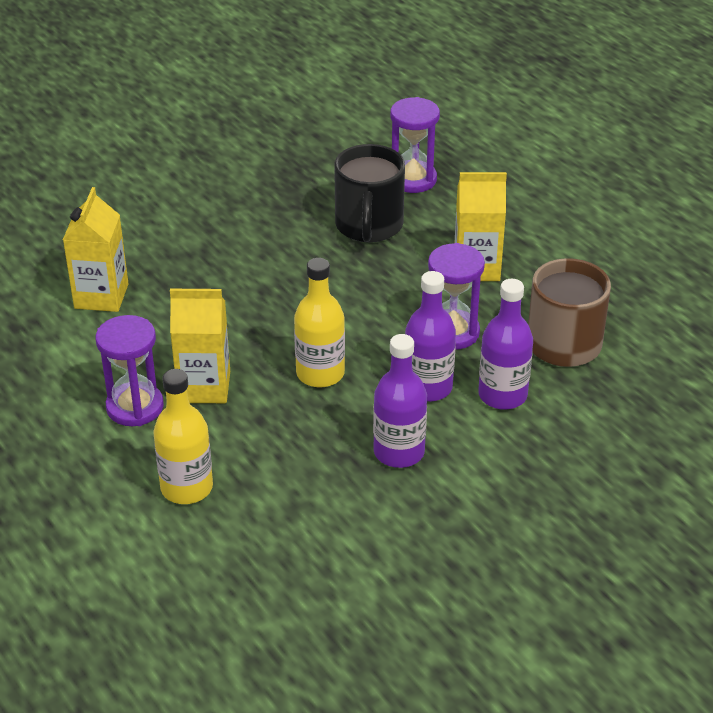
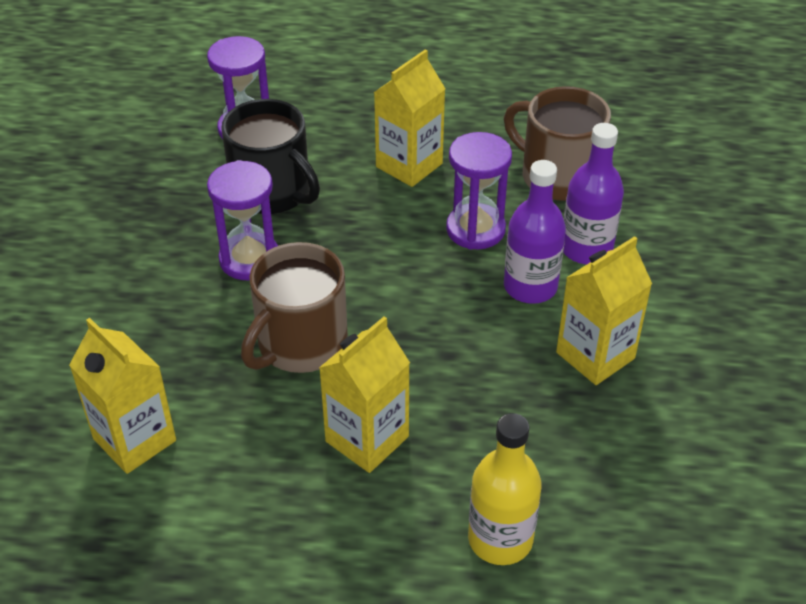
camera: 50 degrees left, 5 degrees up
purple hourglass [95,315,164,426] -> purple hourglass moved to [207,160,278,280]
yellow bottle [294,258,345,388] -> none
purple bottle [373,334,427,468] -> yellow carton [556,236,652,385]
none -> brown mug [241,242,348,373]

